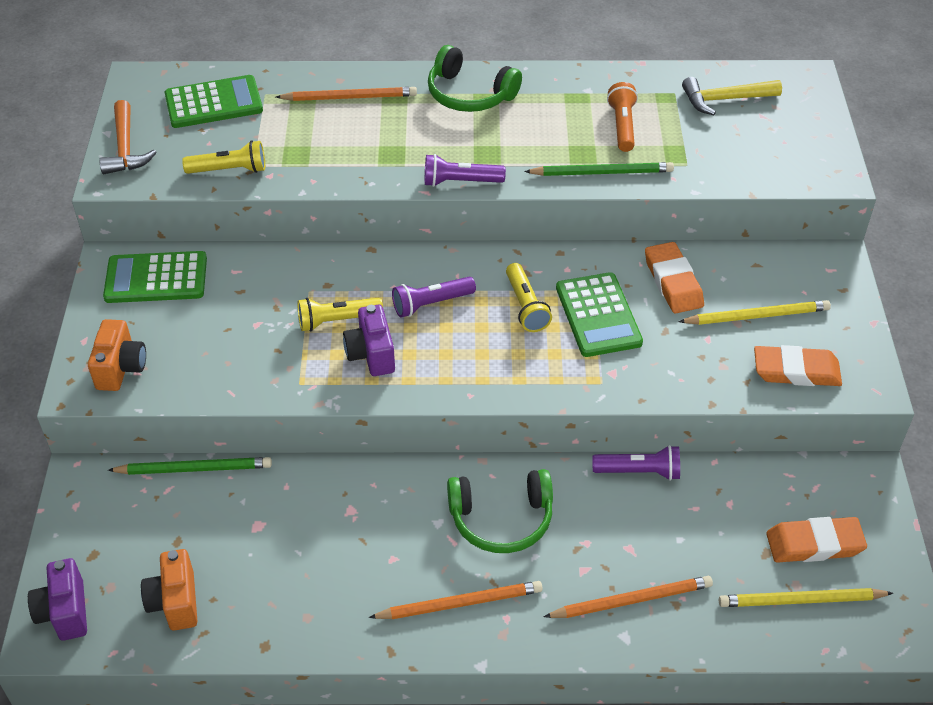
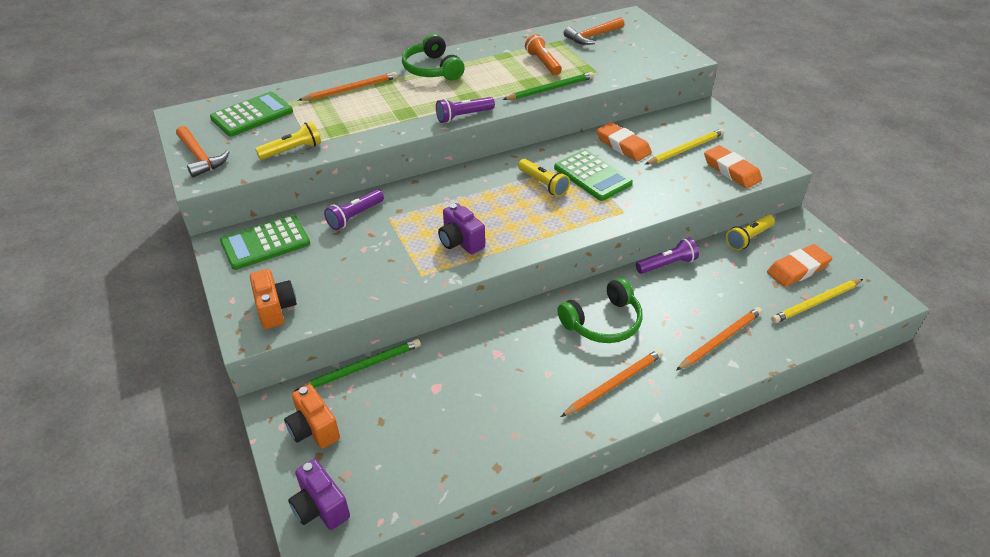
camera: 25 degrees left, 5 degrees down
orange camera [141,549,197,631] -> orange camera moved to [284,384,340,449]
yellow flashlight [297,298,383,331] -> yellow flashlight moved to [726,215,775,250]
purple flashlight [392,277,476,318] -> purple flashlight moved to [324,190,384,230]
green headphones [428,45,522,112] -> green headphones turned 60 degrees clockwise [402,34,465,80]
yellow hammer [682,77,782,115] -> orange hammer [564,17,625,45]
orange eraser [754,345,842,386] -> orange eraser turned 75 degrees clockwise [704,145,762,189]

